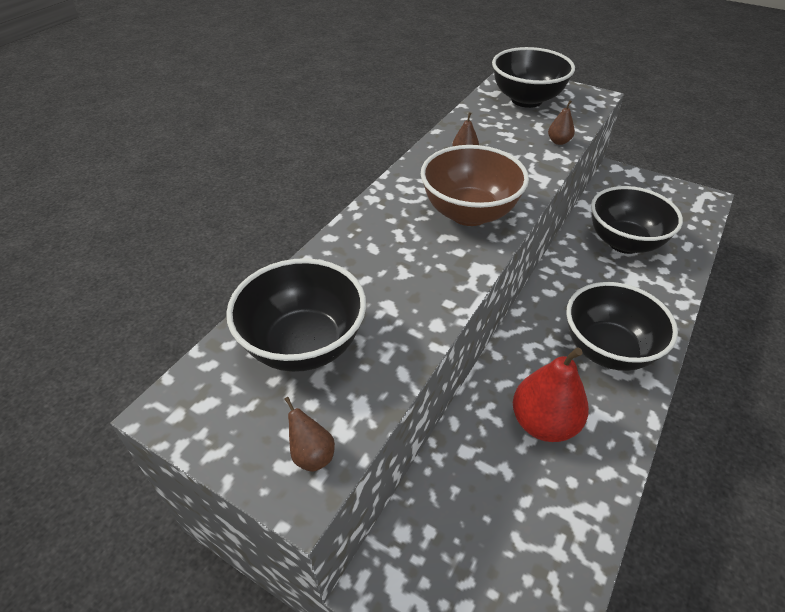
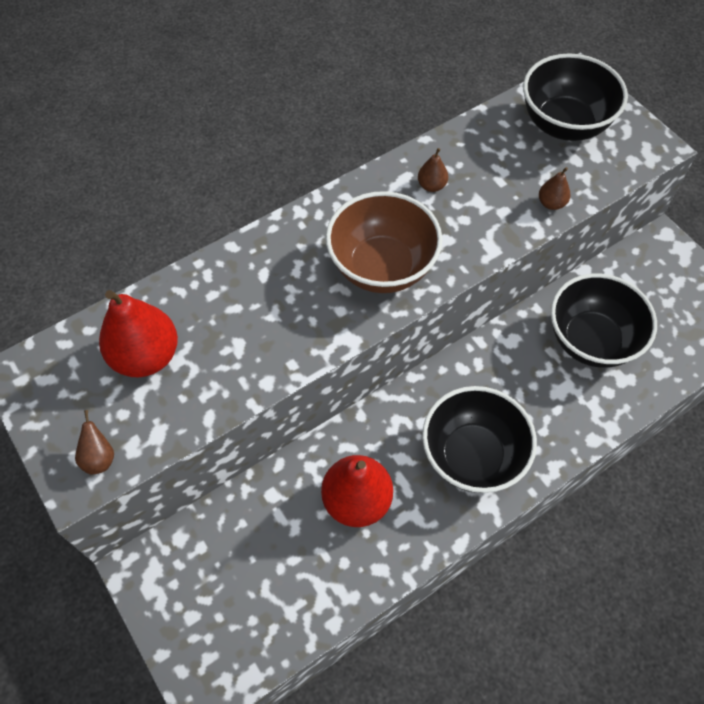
camera: 25 degrees right, 15 degrees up
black bowl [226,258,366,372] -> red pear [99,290,178,378]

